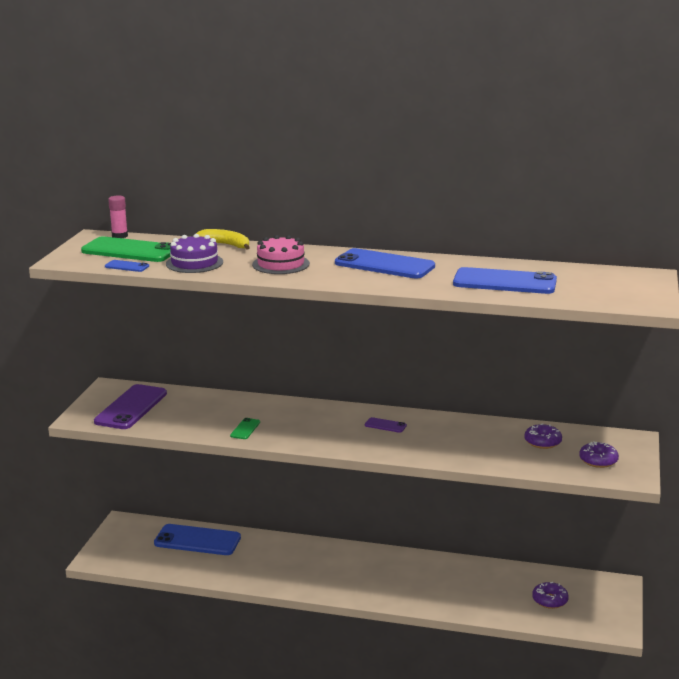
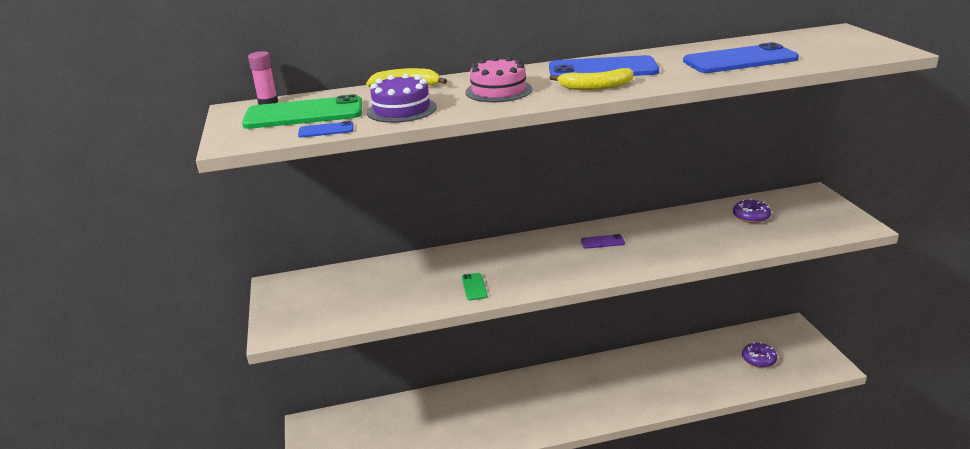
camera: 25 degrees left, 5 degrees up
purple phone [94,384,167,429] -> none
blue phone [154,524,241,555] -> none
purple donut [579,441,619,468] -> none
none -> yellow banana [550,68,633,90]

